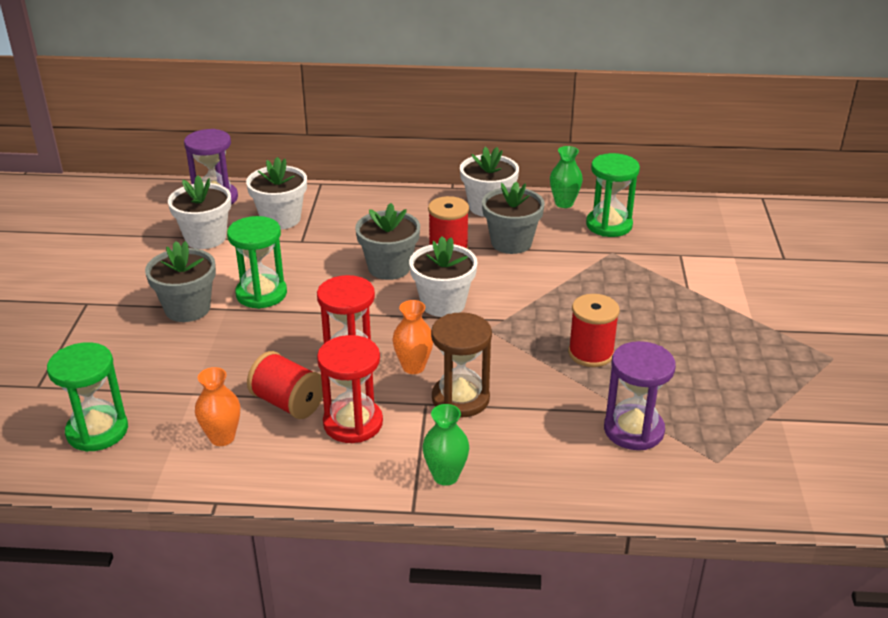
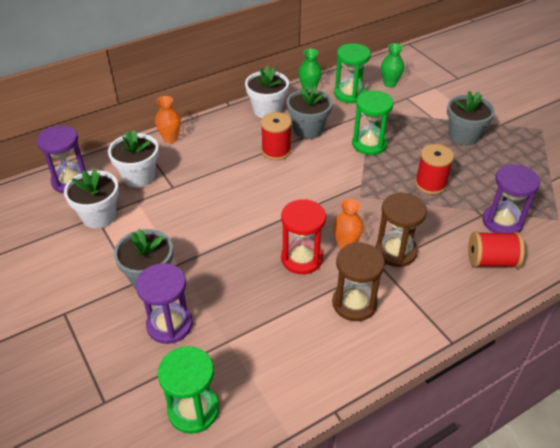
camera: 35 degrees left, 10 degrees up
orange vase [195,367,240,446] -> orange vase moved to [155,96,181,143]
green hourglass [227,216,287,309] -> green hourglass moved to [352,91,394,155]
red spool [247,351,323,419] -> red spool moved to [468,231,525,268]
red hourglass [317,335,383,443] -> brown hourglass [332,242,385,321]
grey flower pot [355,203,420,280] -> grey flower pot moved to [447,91,495,146]
white flower pot [409,236,478,317] -> none
green vase [423,404,469,486] -> green vase moved to [381,43,404,88]
none -> purple hourglass [136,263,193,344]

